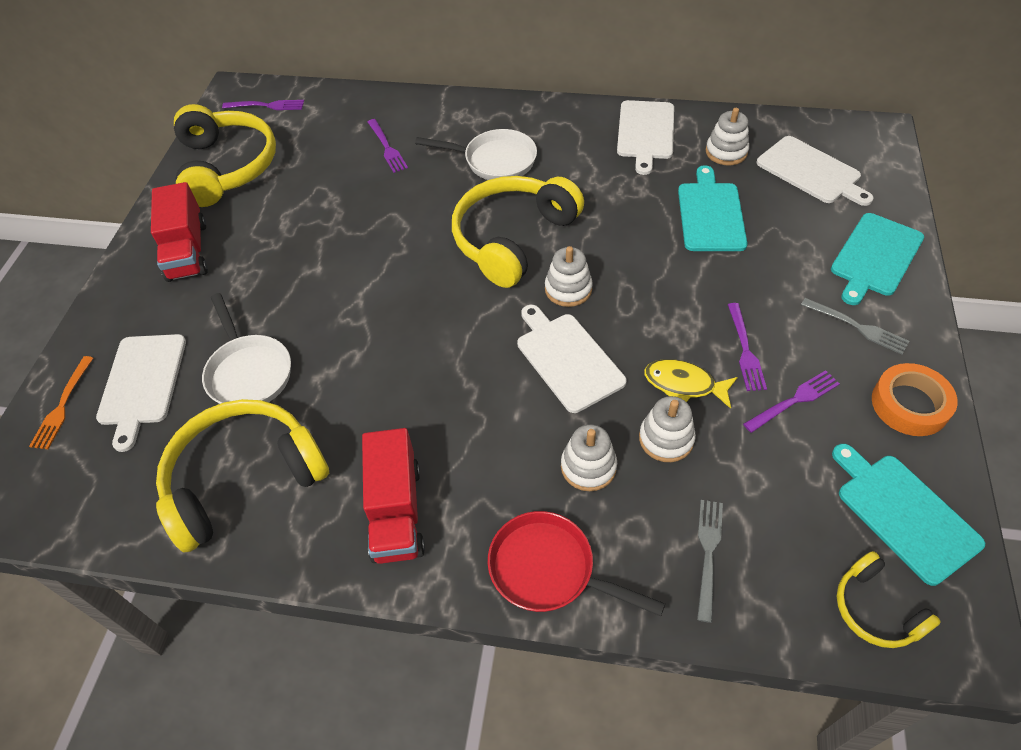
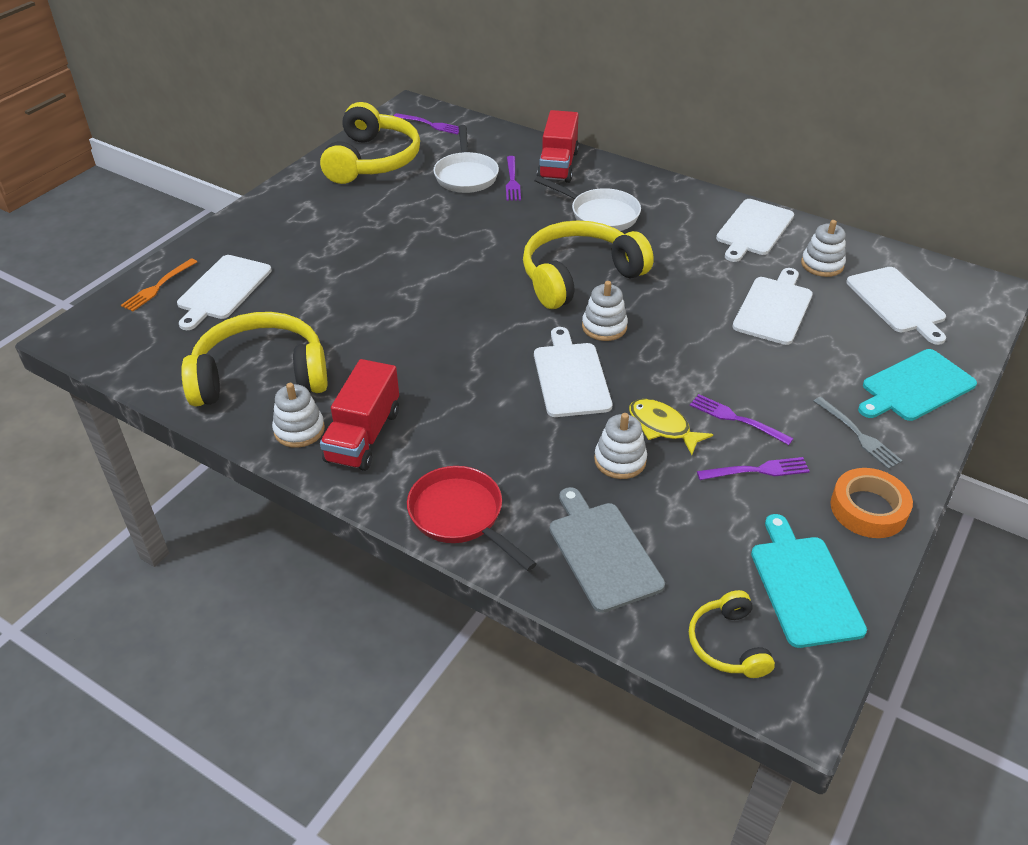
camera: 20 degrees right, 10 degrees down
red truck [151,182,208,282] -> red truck moved to [537,110,579,183]
white pan [202,293,291,404] -> white pan moved to [433,125,499,193]
white stacking toy [561,424,617,491] -> white stacking toy moved to [272,383,325,448]
turquoise cutting board [678,165,747,251] -> white cutting board [732,268,813,345]
grey fork [697,500,723,623] -> grey cutting board [550,487,665,613]
purple fork [728,303,767,391] -> purple fork turned 105 degrees clockwise [690,394,794,445]

